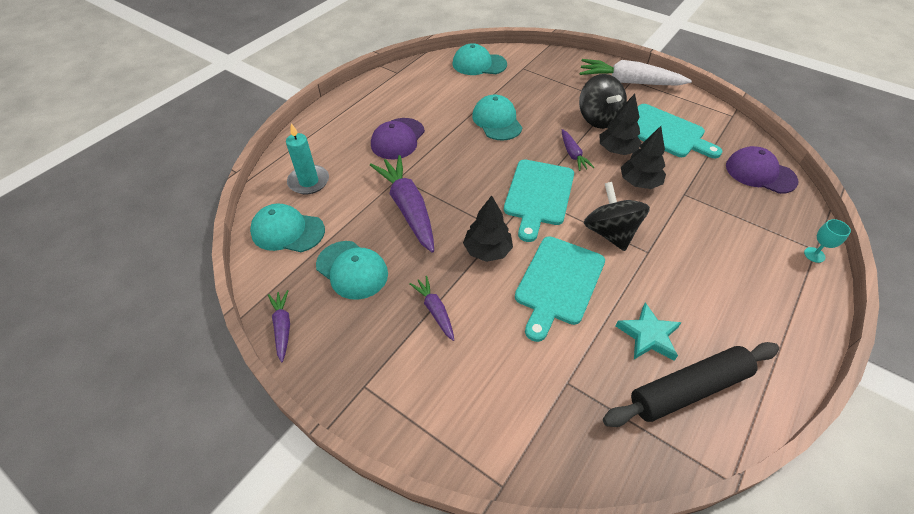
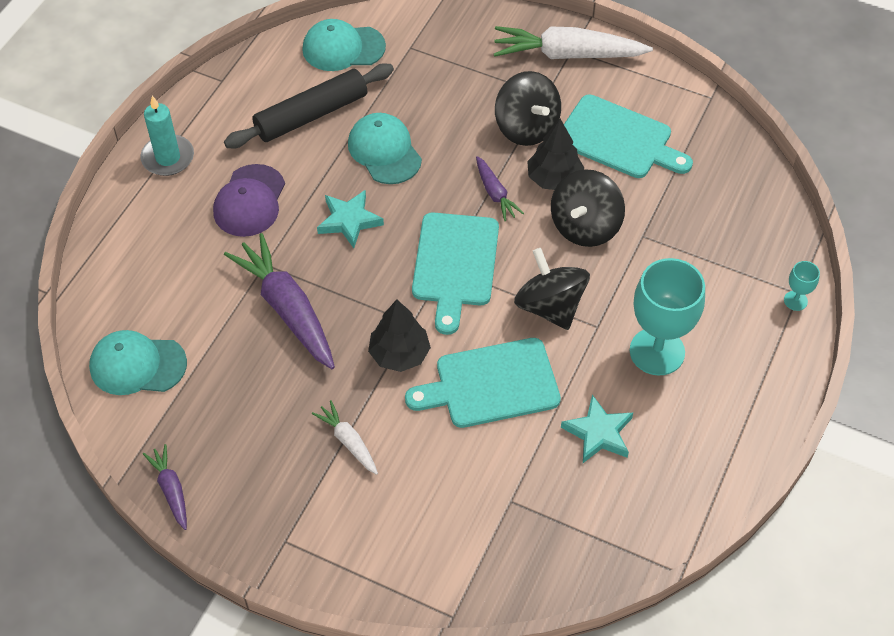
camera: 10 degrees left, 5 degrees up
turquoise candle [286,123,329,194] -> turquoise candle moved to [140,96,194,176]
turquoise cap [316,241,388,300] -> none
purple carrot [409,276,454,341] -> white carrot [312,400,378,475]
turquoise cutting board [515,236,605,342] -> turquoise cutting board turned 60 degrees clockwise [405,338,561,428]
black rolling pin [603,342,779,427] -> black rolling pin moved to [224,63,394,148]
black tree [621,126,666,189] -> black spinning top [551,169,625,247]
purple cap [726,146,798,194] -> none
none -> turquoise star [317,190,384,248]
none -> turquoise goblet [630,258,705,375]

